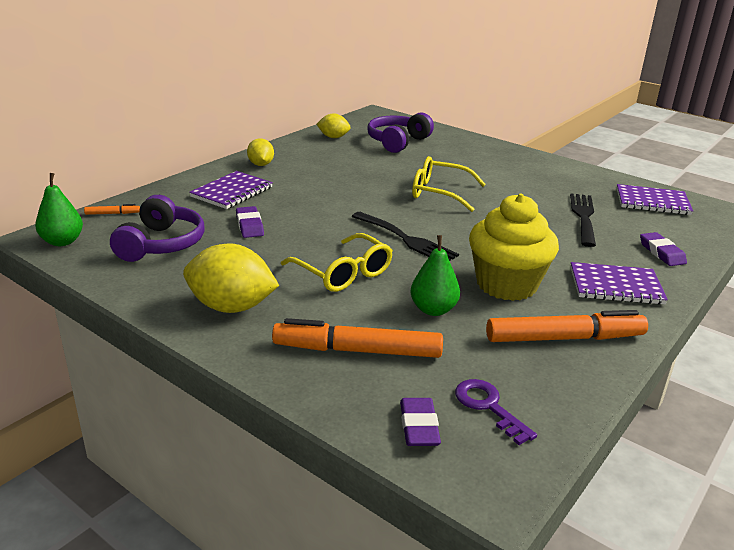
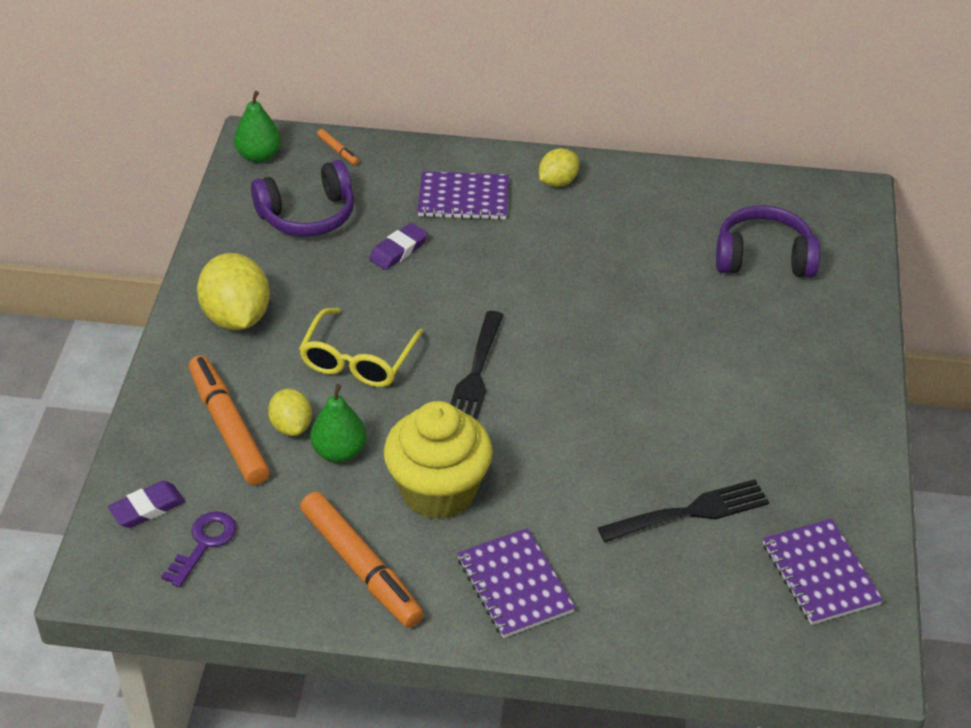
camera: 60 degrees right, 15 degrees up
yellow lemon [317,114,351,138] -> yellow lemon moved to [268,389,312,436]
yellow glasses [412,156,486,212] -> none
purple eraser [640,232,687,266] -> none

